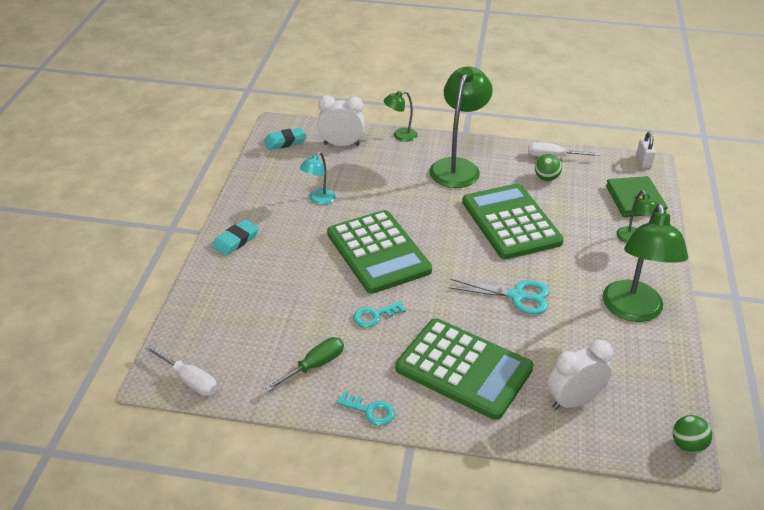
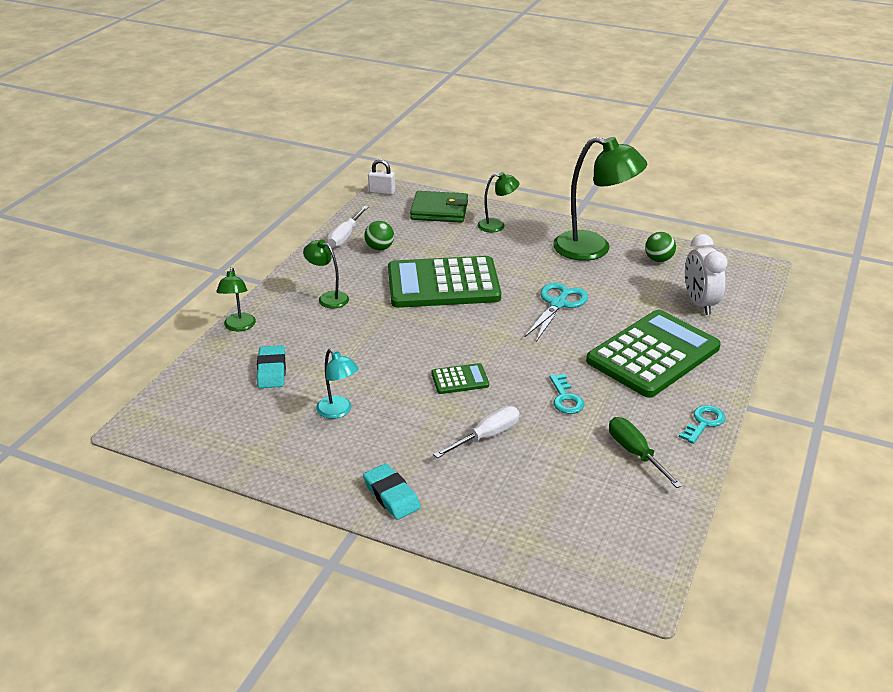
camera: 75 degrees left, 5 degrees down
white screwdriver [145,345,218,396] -> white screwdriver moved to [433,406,520,458]
turquoise eraser [264,128,306,150] -> turquoise eraser moved to [257,345,286,388]
white clock [318,95,365,146] -> none
green calculator [327,210,432,294] -> green calculator [431,363,489,394], size x0.43
green lamp [429,66,493,188] -> green lamp [303,240,349,308], size x0.50
green ball [673,415,712,453] -> green ball moved to [645,232,676,262]

